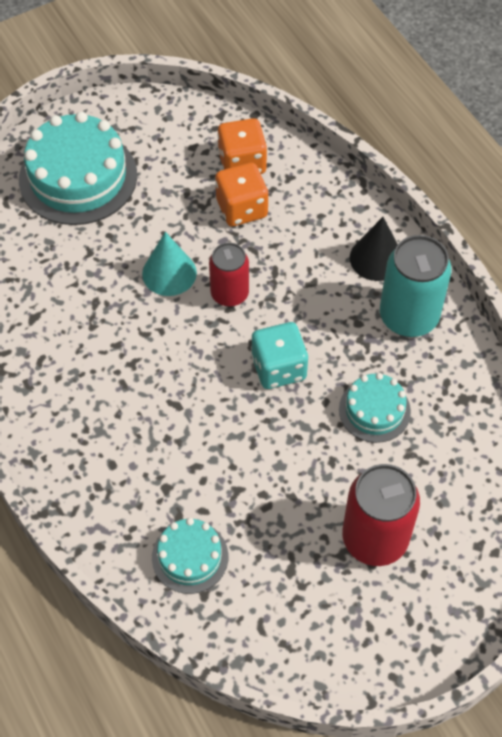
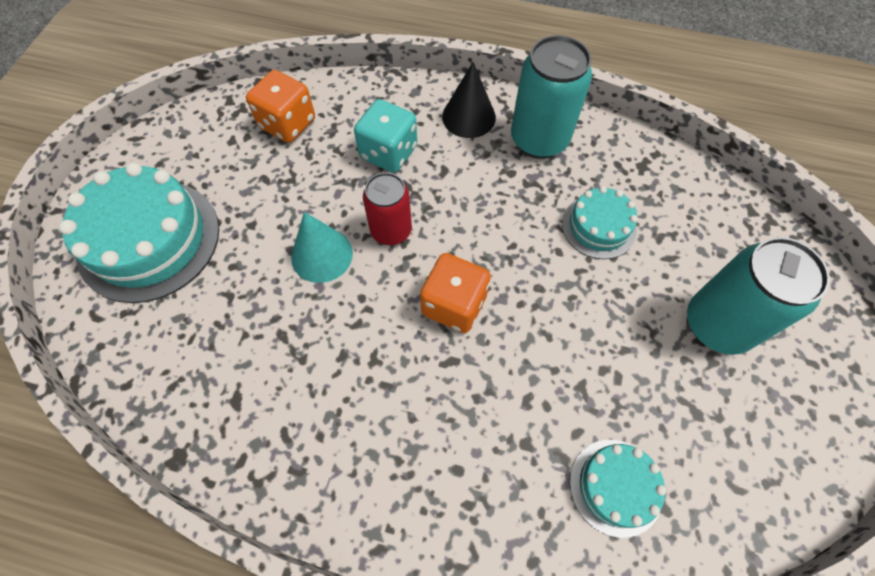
camera: 45 degrees left, 5 degrees up
orange dice [215,163,268,226] -> orange dice moved to [420,253,491,333]
turquoise dice [251,322,308,389] -> turquoise dice moved to [354,99,417,173]
red can [342,464,420,566] -> turquoise can [687,237,830,355]

